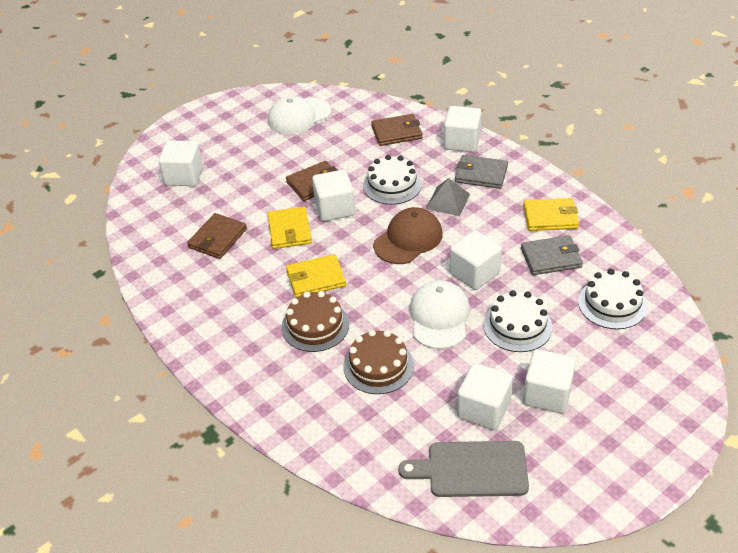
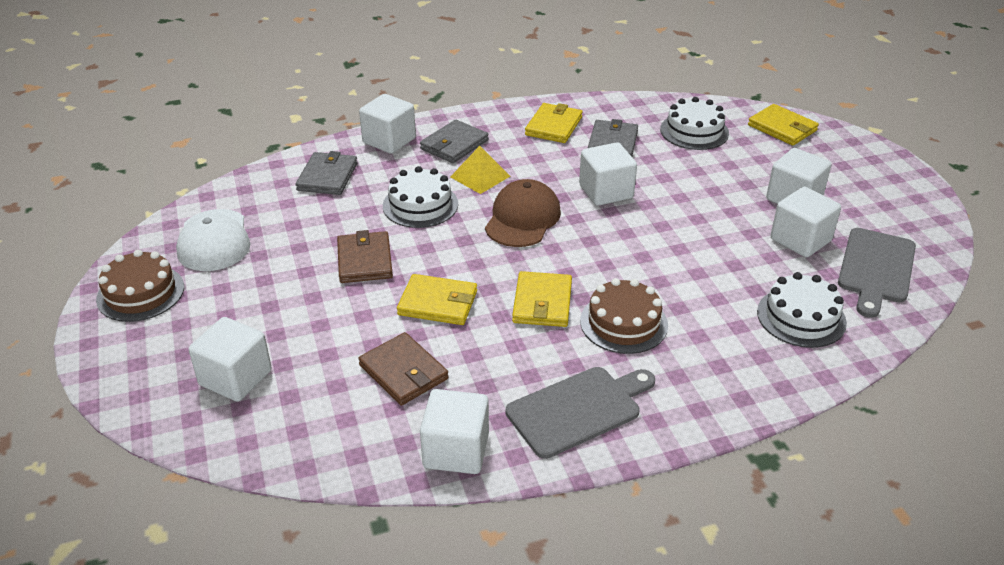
camera: 70 degrees left, 5 degrees down
white cube [312,170,355,221] -> white cube moved to [420,389,489,474]
brown cake [343,330,414,394] -> brown cake moved to [96,250,184,322]
brown wallet [371,114,423,146] -> grey wallet [295,151,358,195]
brown cap [373,207,443,264] -> brown cap turned 45 degrees clockwise [485,179,561,247]
white cap [409,280,470,349] -> none
grey pyramid [426,178,470,216] -> yellow pyramid [450,146,510,194]
white cake [483,290,553,352] -> white cake moved to [757,272,847,348]
none -> grey cutting board [506,367,655,459]
none -> yellow wallet [748,104,819,146]

